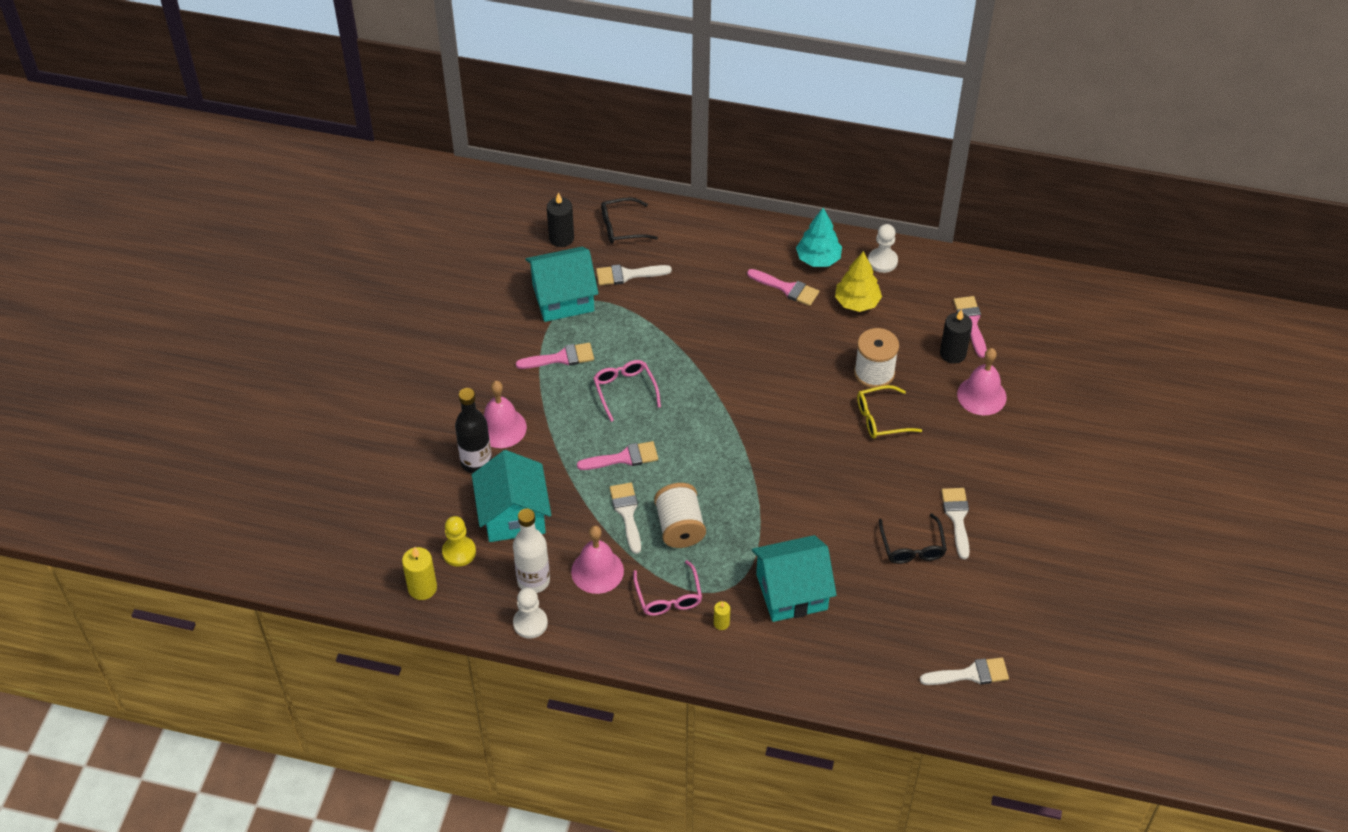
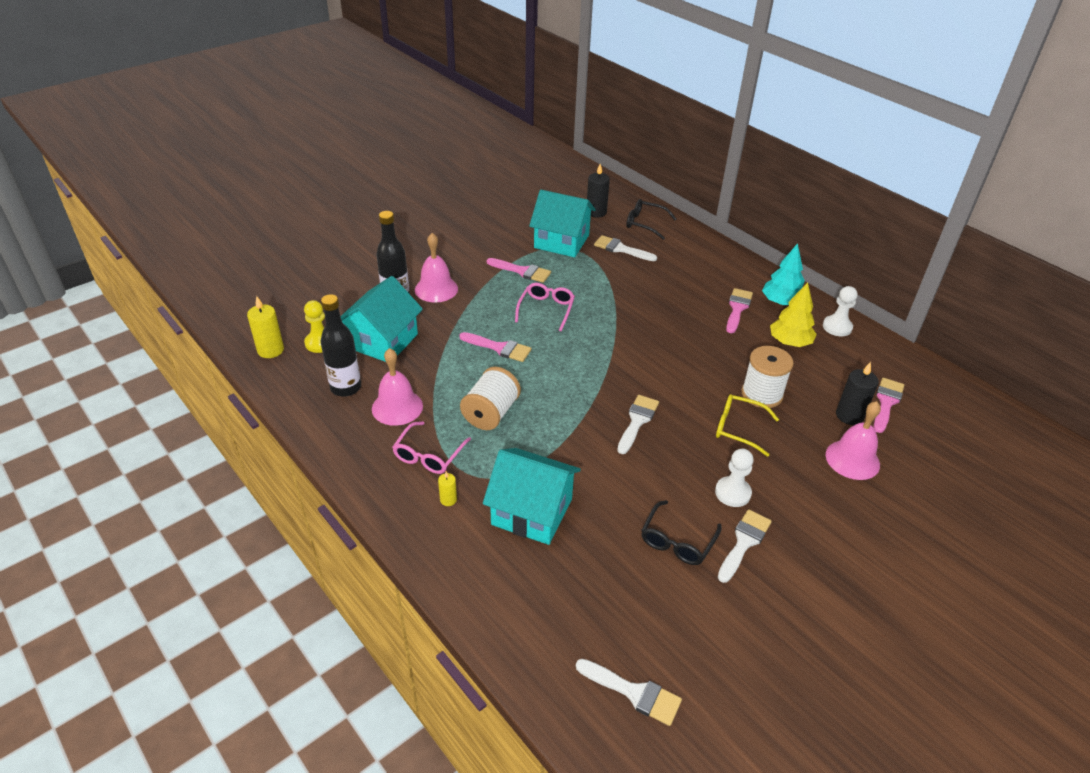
camera: 35 degrees right, 10 degrees down
white bottle [513,508,550,593] -> black bottle [321,294,361,397]
white pawn [513,588,548,639] -> white pawn moved to [715,449,753,507]
white brush [610,483,641,554] -> white brush moved to [617,395,659,454]
pink brush [747,269,819,306] -> pink brush turned 135 degrees counterclockwise [726,288,753,333]

